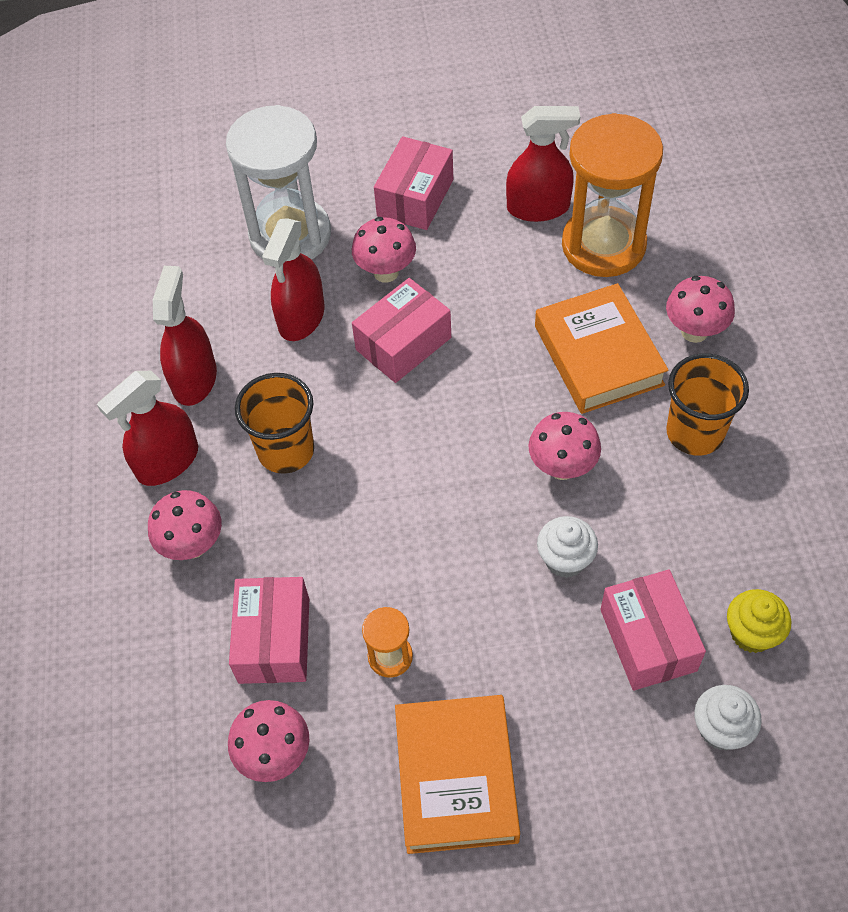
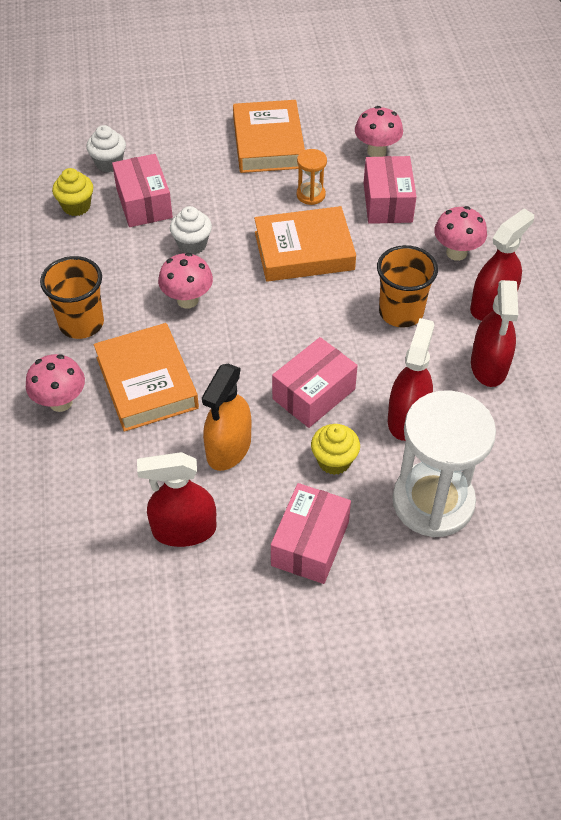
camera: 175 degrees right, 5 degrees down
pink mushroom [352,217,416,283] -> yellow cupcake [311,424,360,475]
orange hourglass [562,113,663,277] -> none
none -> orange spray bottle [202,364,251,471]
none -> orange book [254,206,356,282]

